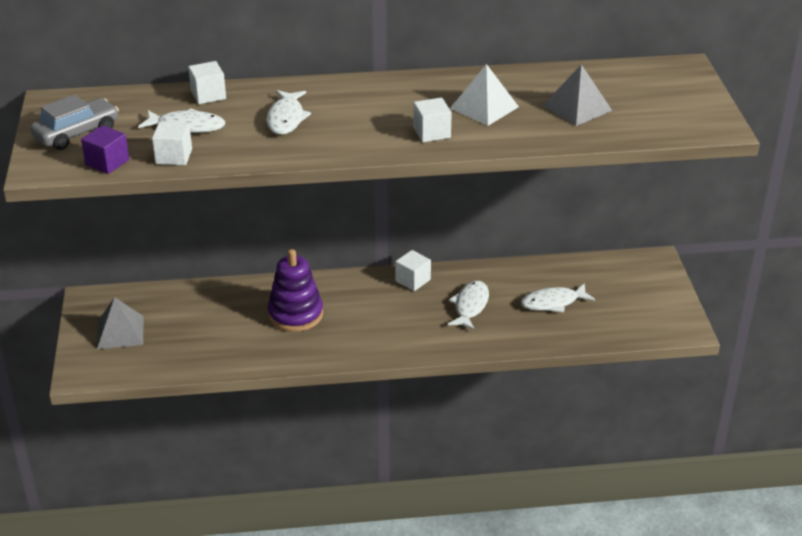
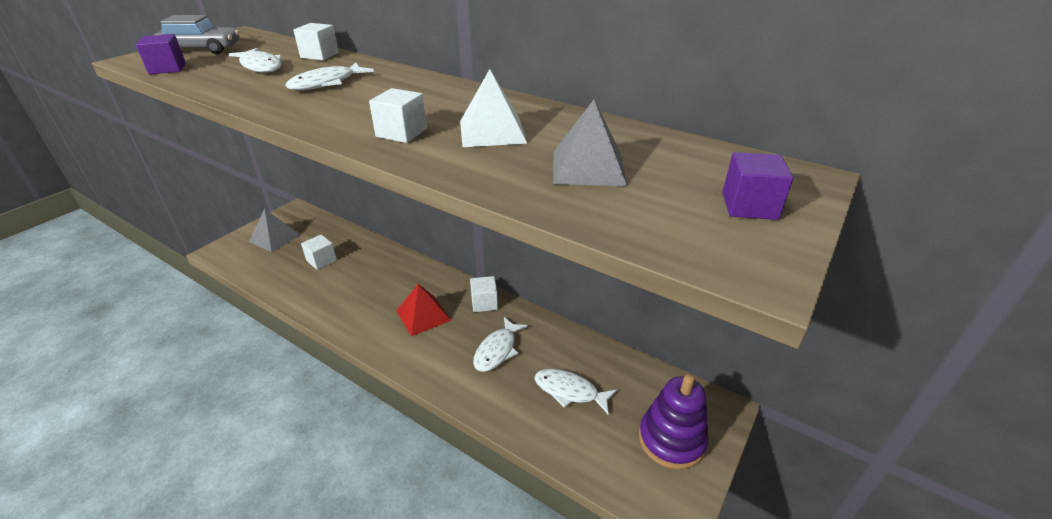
camera: 40 degrees right, 0 degrees up
white cube [152,122,192,165] -> white cube moved to [301,234,337,270]
purple stacking toy [268,249,323,332] -> purple stacking toy moved to [639,374,709,470]
white fish [448,281,489,330] -> white fish turned 150 degrees clockwise [473,317,528,372]
none -> red pyramid [396,284,451,336]
none -> purple cube [722,152,793,220]

